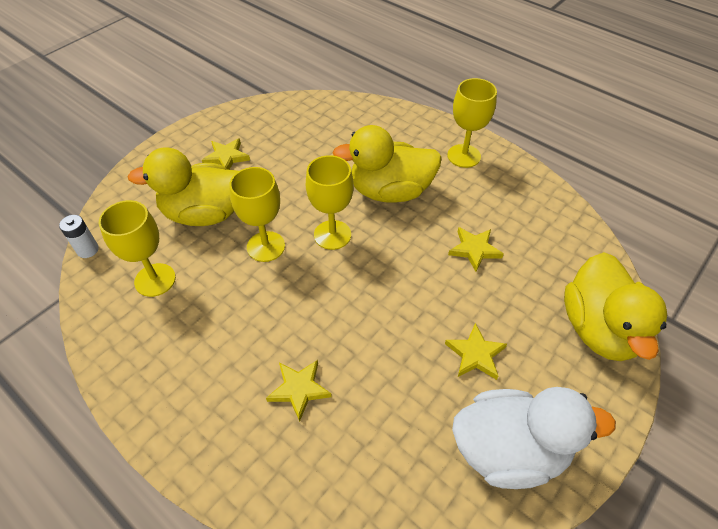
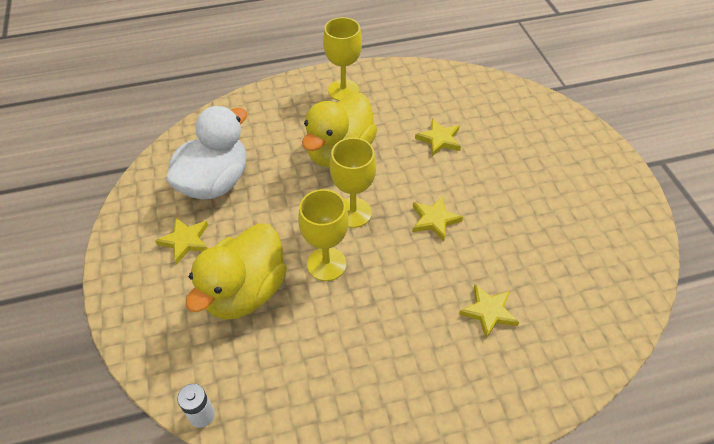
camera: 55 degrees left, 0 degrees up
yellow goblet [99,200,176,297] -> none
yellow star [445,323,507,380] -> yellow star moved to [413,197,463,241]
white duck [452,387,616,489] -> white duck moved to [166,106,247,200]
yellow duck [564,252,667,361] -> none

